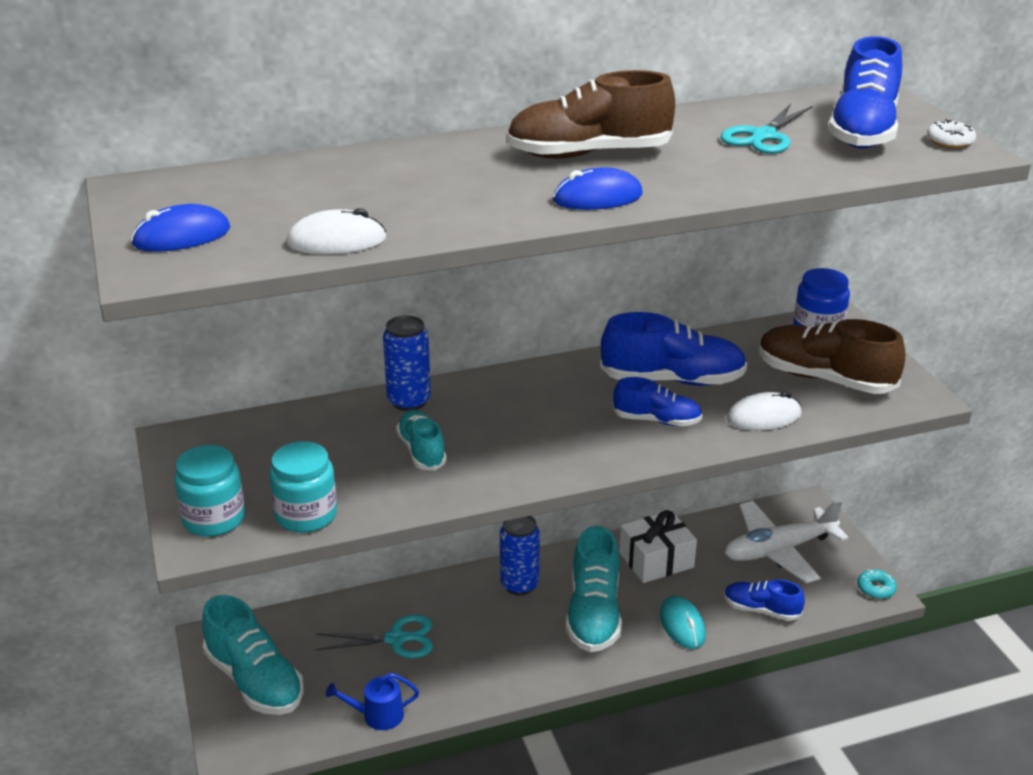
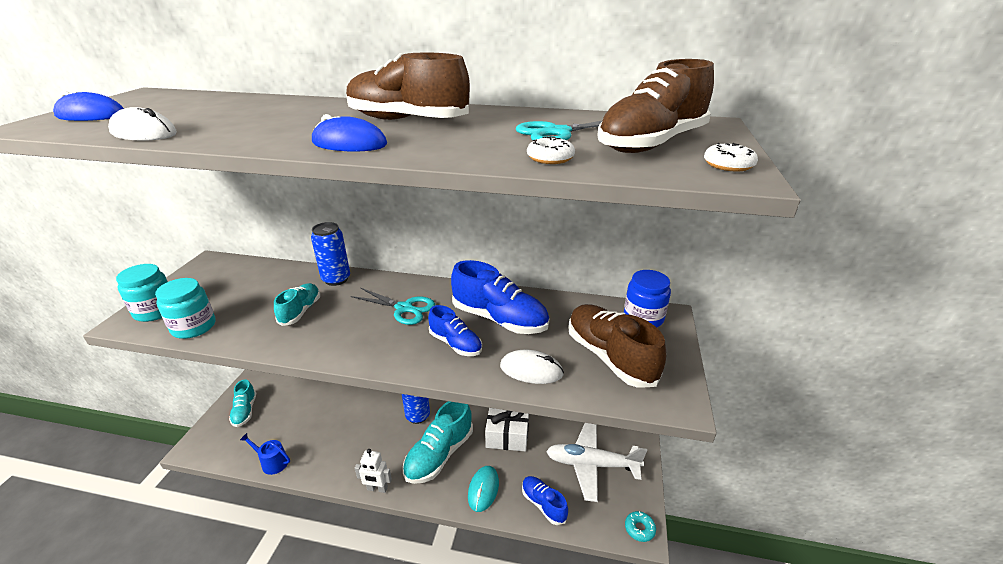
camera: 30 degrees right, 0 degrees up
turquoise shoe [202,595,304,715] -> turquoise shoe [229,379,256,427], size x0.59
turquoise scissors [315,615,433,658] -> turquoise scissors moved to [351,288,435,325]
blue shoe [828,36,902,148] -> brown shoe [597,59,714,153]
none -> white robot [355,449,392,493]
none -> white donut [527,137,575,164]

